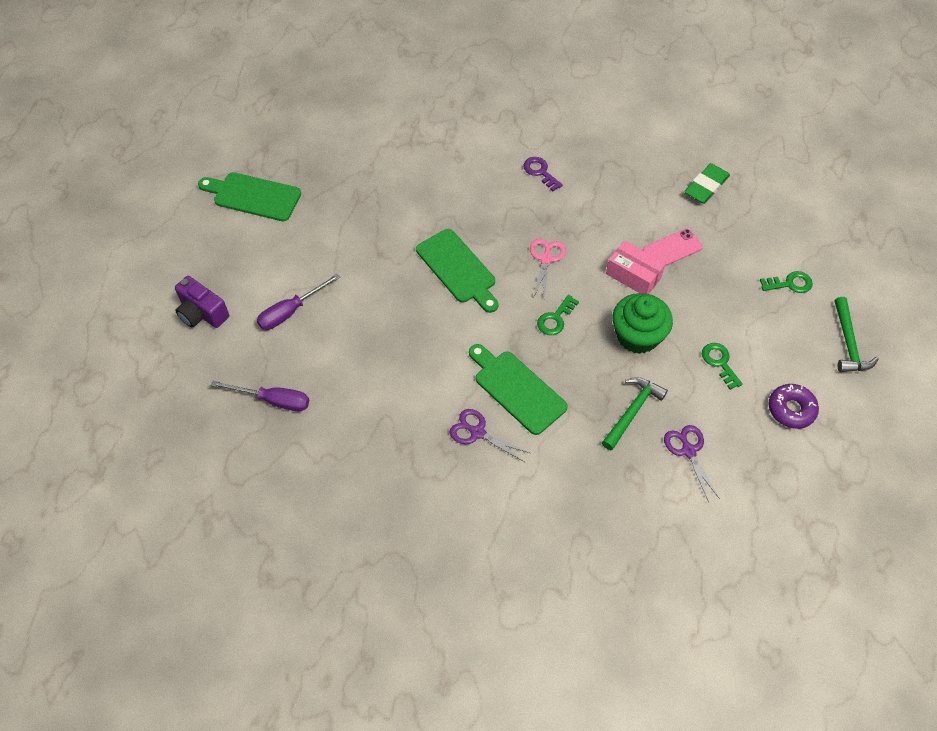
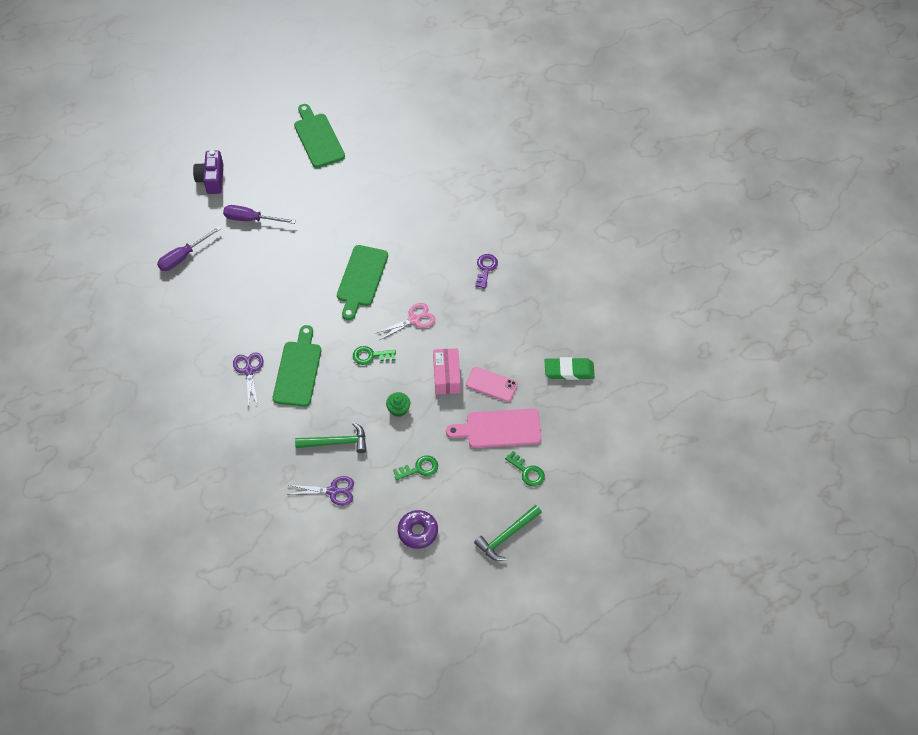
camera: 50 degrees right, 0 degrees up
purple screwdriver [211,381,309,411] -> purple screwdriver turned 75 degrees clockwise [157,226,222,271]
green cupcake [612,293,673,354] -> green cupcake [386,392,410,417], size x0.50
purple scissors [664,425,720,502] -> purple scissors turned 60 degrees clockwise [289,476,354,506]
green key [702,343,743,390] -> green key turned 45 degrees clockwise [393,455,438,480]
none -> pink cutting board [446,409,542,448]

